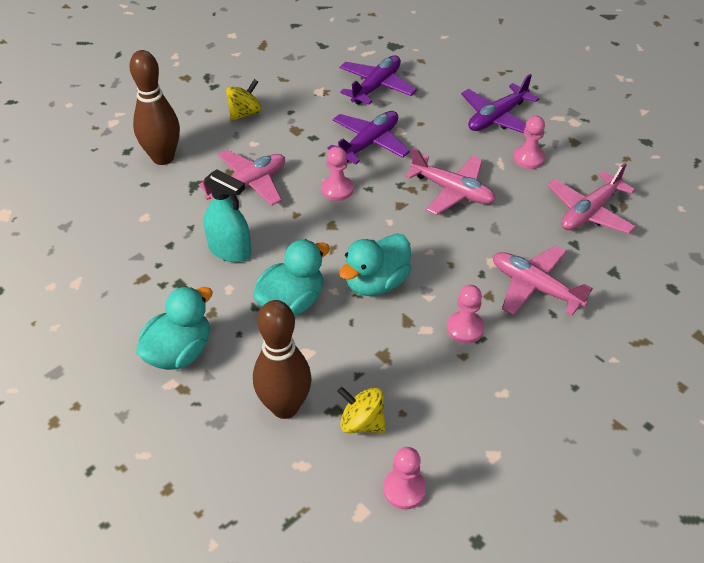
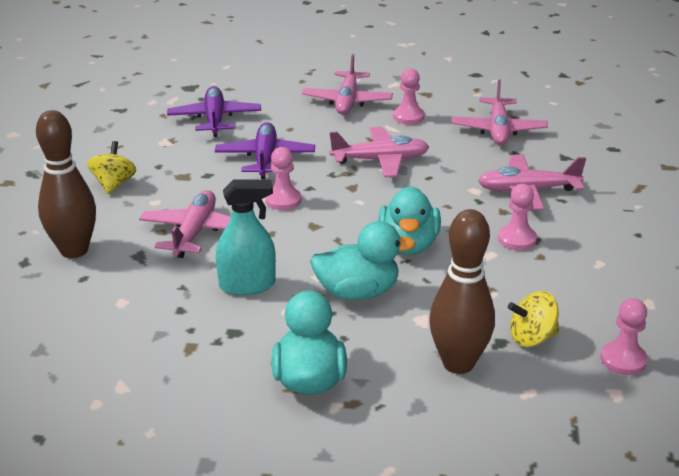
camera: 40 degrees left, 15 degrees down
turquoise duck [253,239,330,316] -> turquoise duck turned 75 degrees clockwise [310,221,416,300]
purple plane [461,74,539,133] -> pink plane [302,54,393,115]

